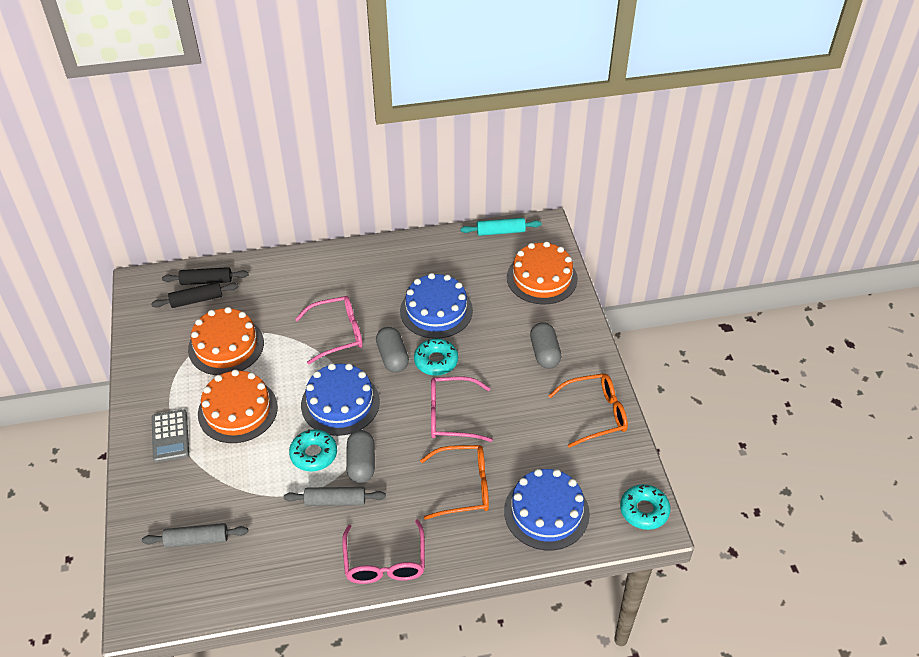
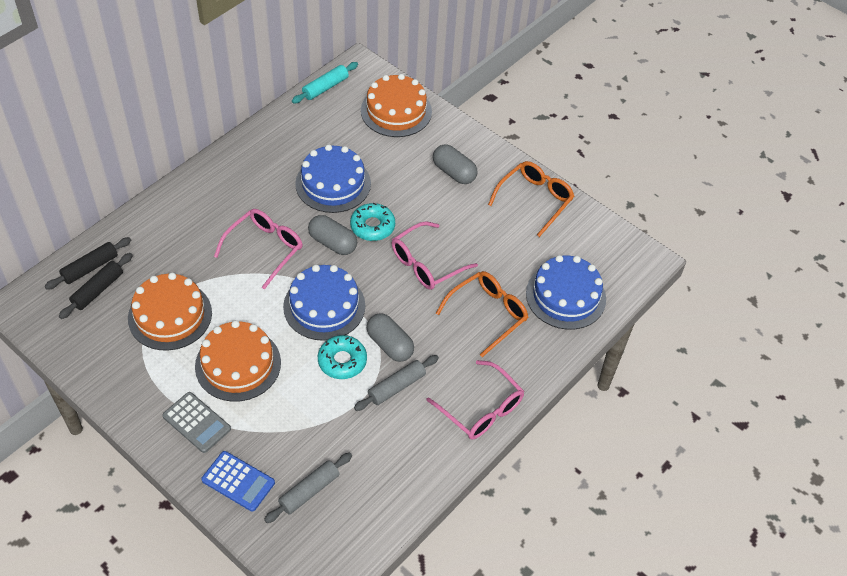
camera: 40 degrees left, 5 degrees up
turquoise donut [620,484,670,530] -> none
none -> blue calculator [201,451,275,512]

